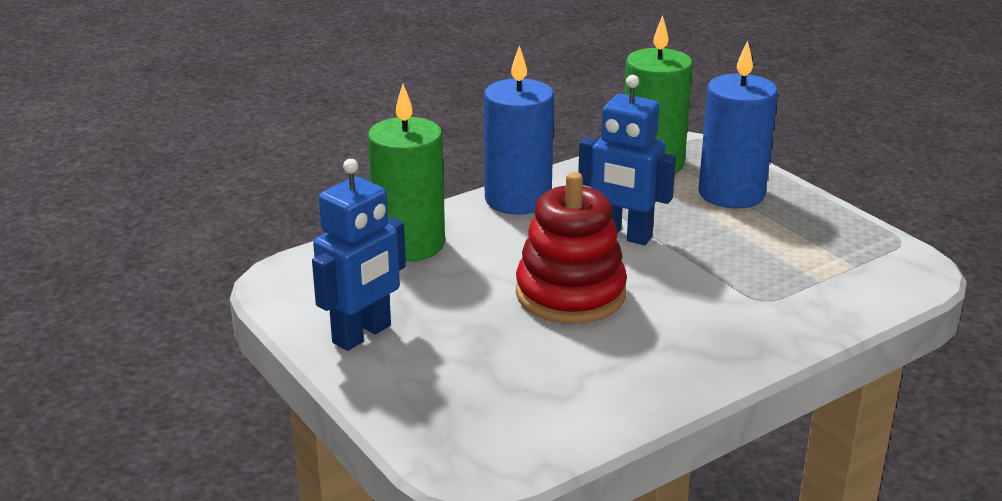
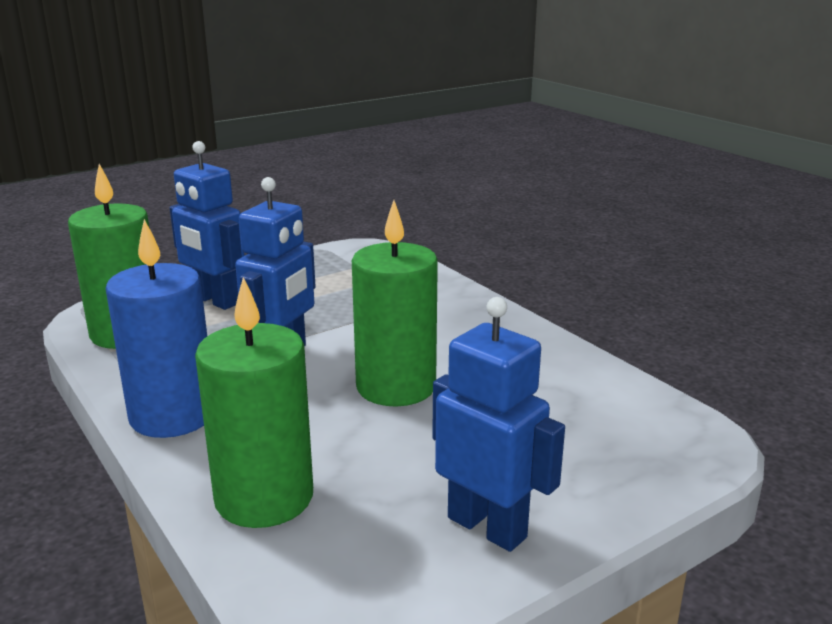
camera: 90 degrees left, 5 degrees down
red stacking toy [516,172,627,324] -> green candle [352,200,438,407]
blue candle [699,40,778,209] -> blue robot [170,141,245,310]

